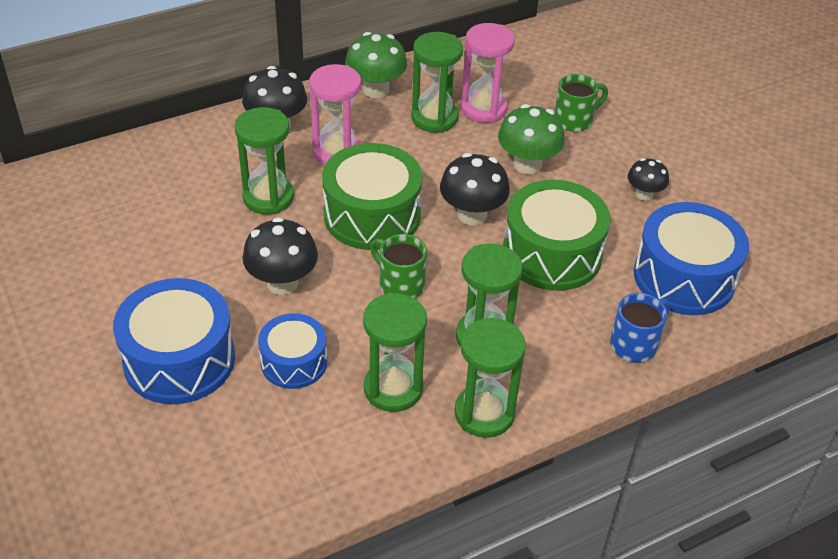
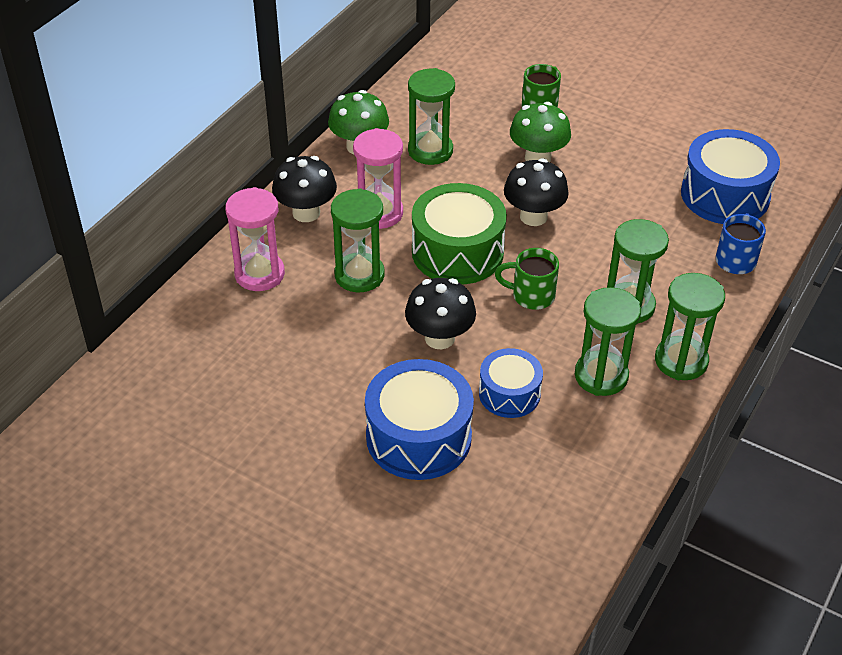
camera: 30 degrees left, 0 degrees up
pink hourglass [461,23,515,123] -> pink hourglass moved to [225,187,285,291]
green drum [503,180,611,291] -> none
black mushroom [628,158,669,201] -> none

